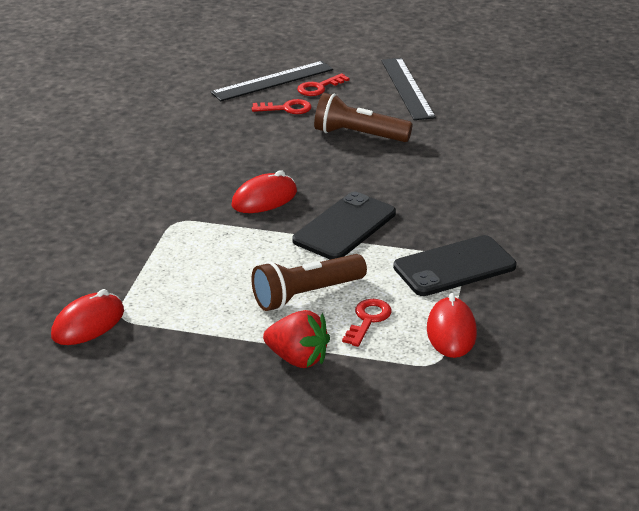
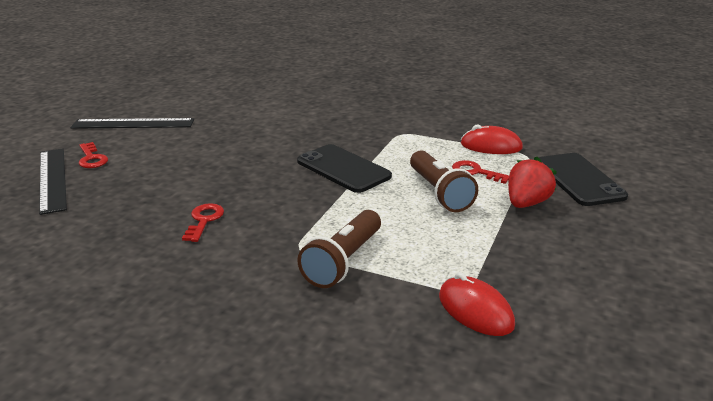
camera: 80 degrees left, 5 degrees down
red mouse [231,170,297,213] -> none
red key [252,99,312,114] -> red key moved to [182,203,224,242]
brown flashlight [314,93,413,142] -> brown flashlight moved to [297,210,381,288]
black phone [393,235,516,296] -> black phone moved to [539,153,628,206]

